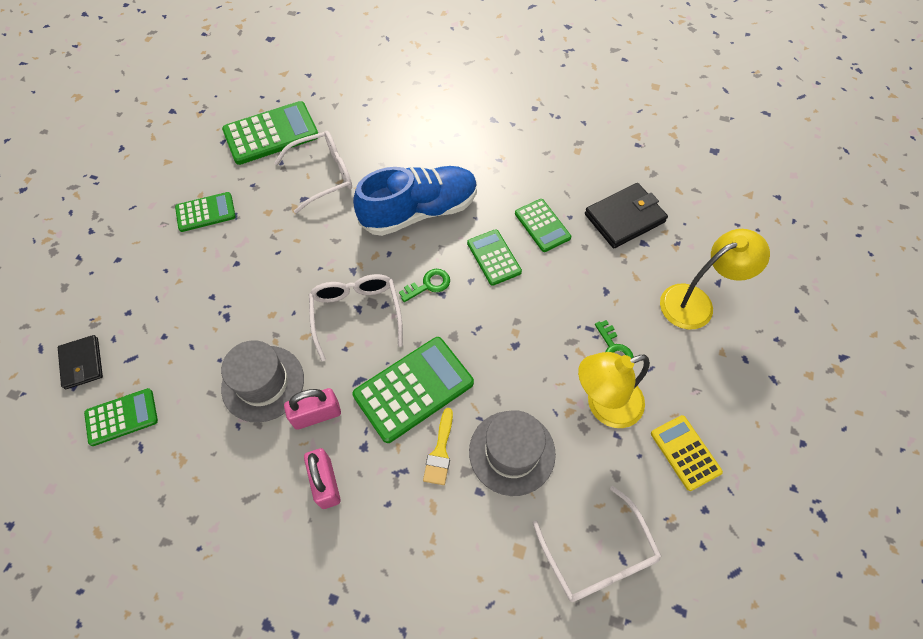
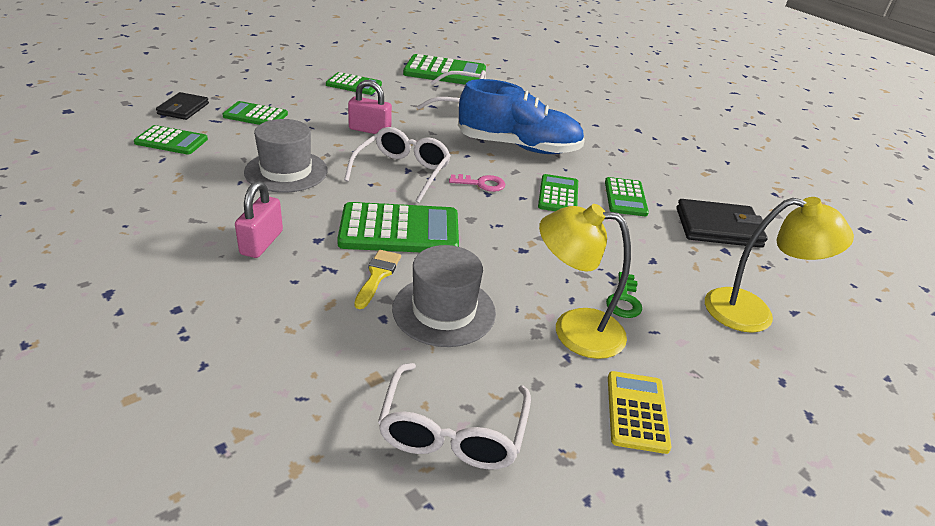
camera: 30 degrees right, 25 degrees down
pink padlock [284,388,341,430] -> pink padlock moved to [348,80,392,134]
green key [399,269,450,302] -> pink key [449,174,505,192]
yellow brush [423,408,453,485] -> yellow brush turned 150 degrees clockwise [354,250,401,309]
none -> green calculator [222,101,288,125]

